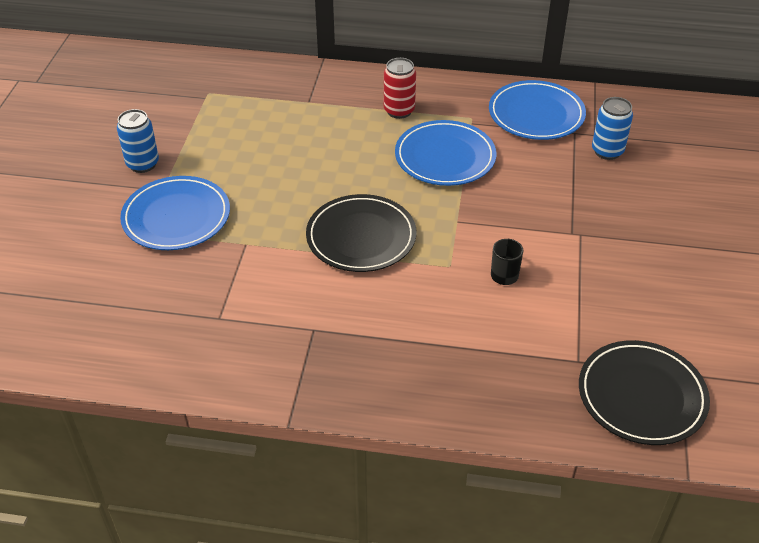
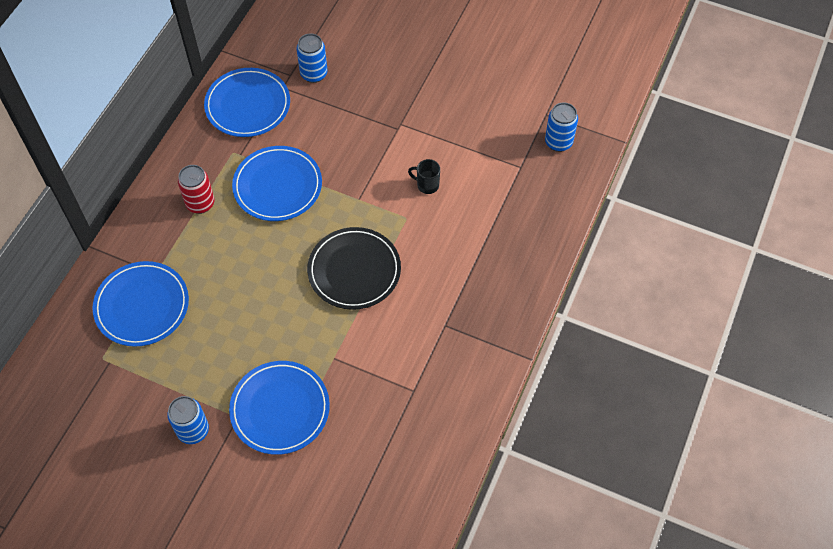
camera: 75 degrees left, 15 degrees up
black plate [579,340,710,445] -> blue can [545,102,578,152]
none -> blue plate [92,261,189,347]

